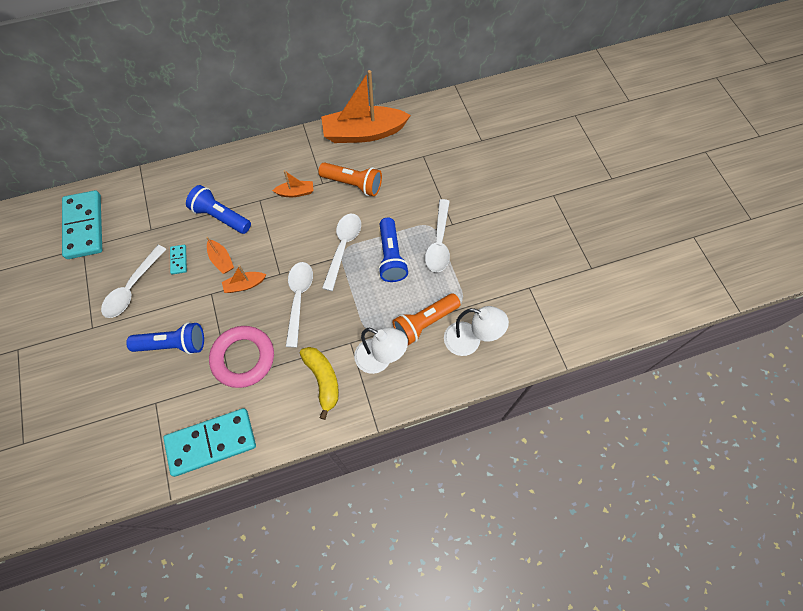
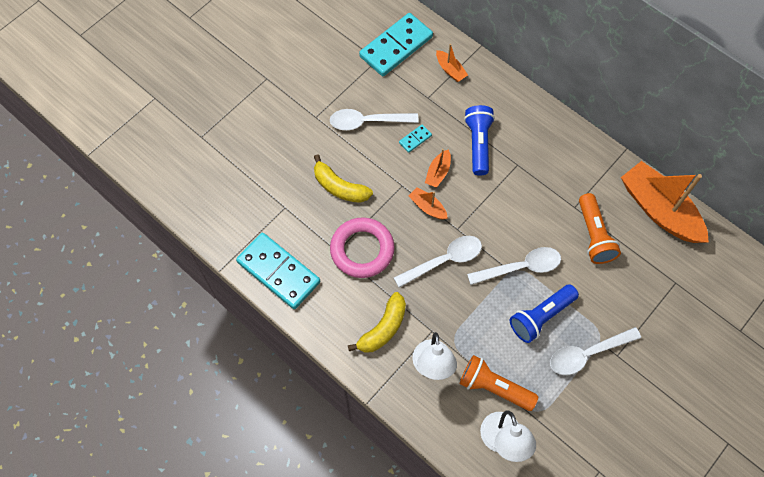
camera: 60 degrees right, 0 degrees up
blue flashlight [126,322,204,355] -> yellow banana [314,154,373,203]
orange boat [272,170,313,197] -> orange boat moved to [436,44,468,82]

